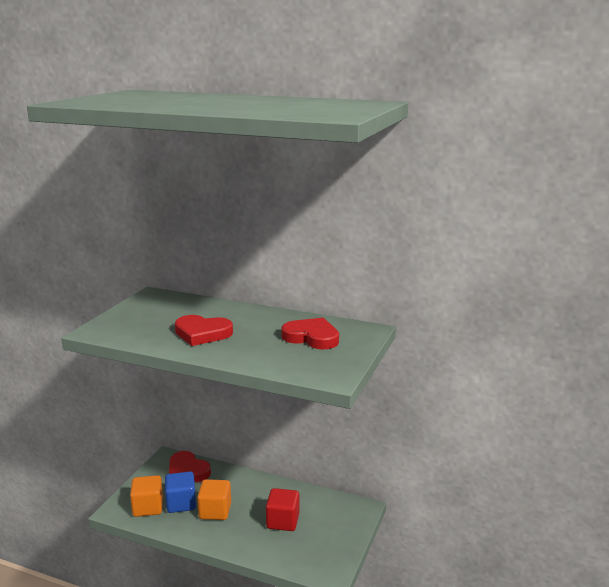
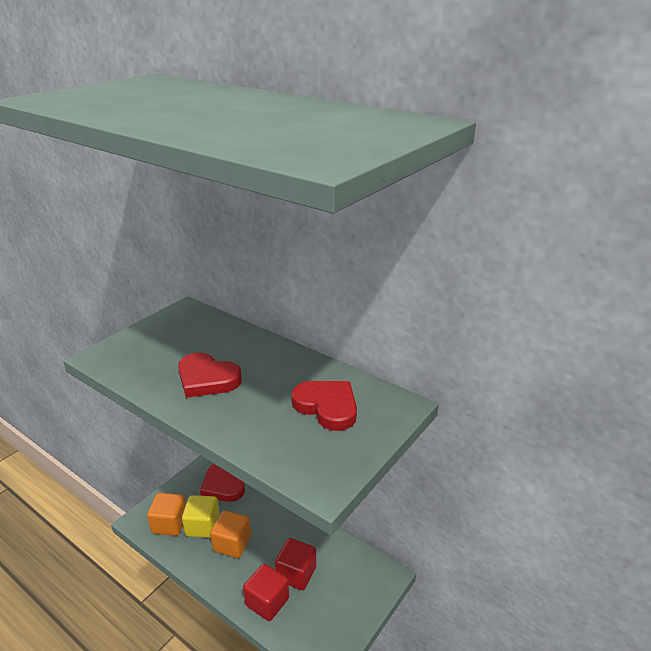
camera: 15 degrees right, 10 degrees up
blue cube [165,472,196,513] -> yellow cube [182,495,220,538]
none -> red cube [243,564,289,621]

